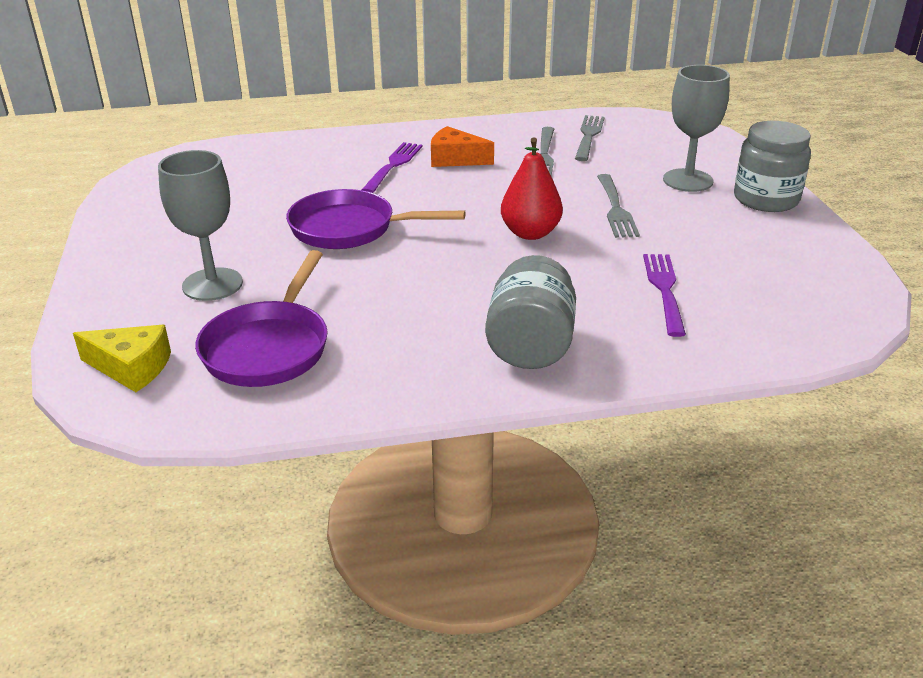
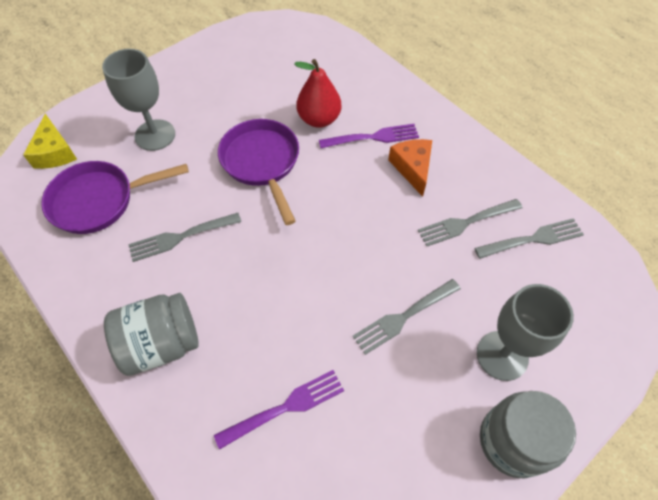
camera: 60 degrees right, 25 degrees up
red pear [501,137,563,240] -> red pear moved to [294,59,341,128]
none -> grey fork [128,213,241,262]

